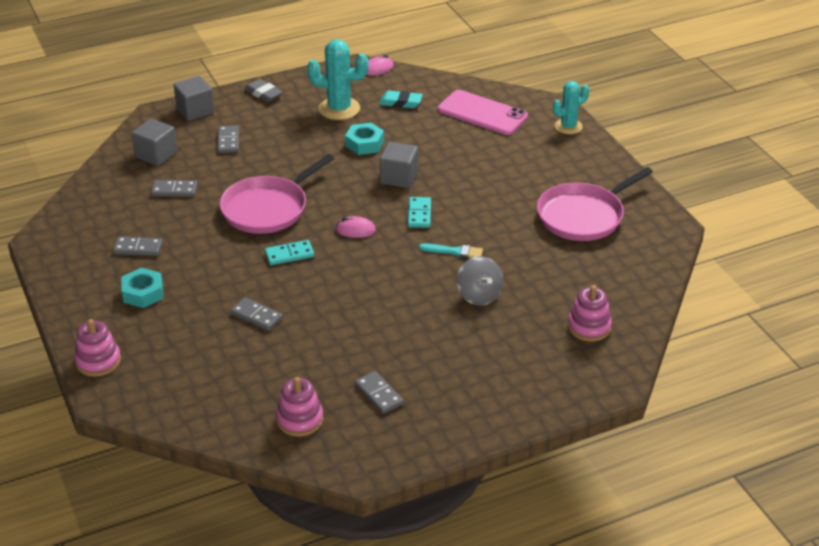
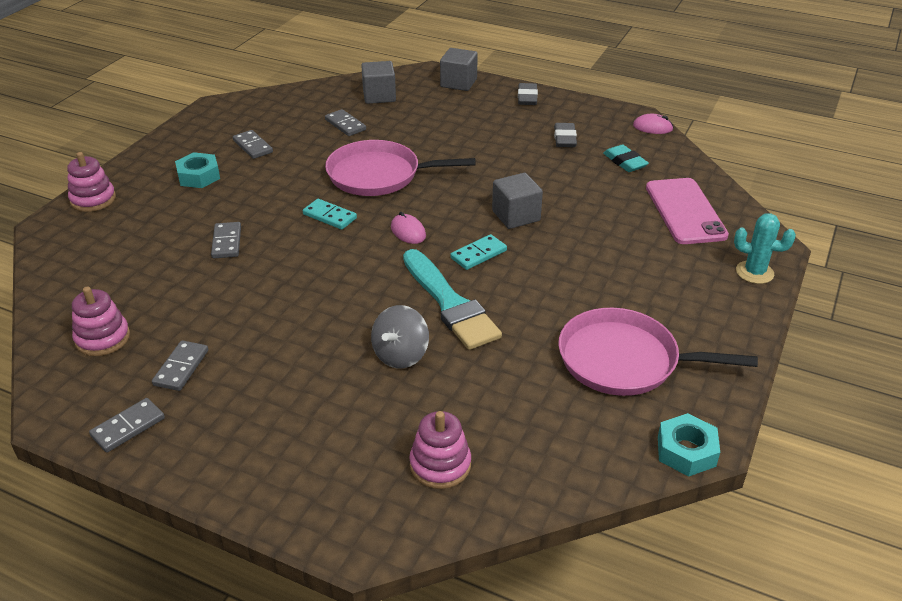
camera: 50 degrees right, 0 degrees up
grey domino [217,125,239,153] -> grey domino moved to [89,398,165,453]
turquoise cactus [307,39,369,120] -> grey eraser [554,123,577,147]
turquoise nut [345,123,384,155] -> turquoise nut moved to [658,413,720,477]
turquoise brush [419,243,483,258] -> turquoise brush [403,249,502,350], size x2.05

